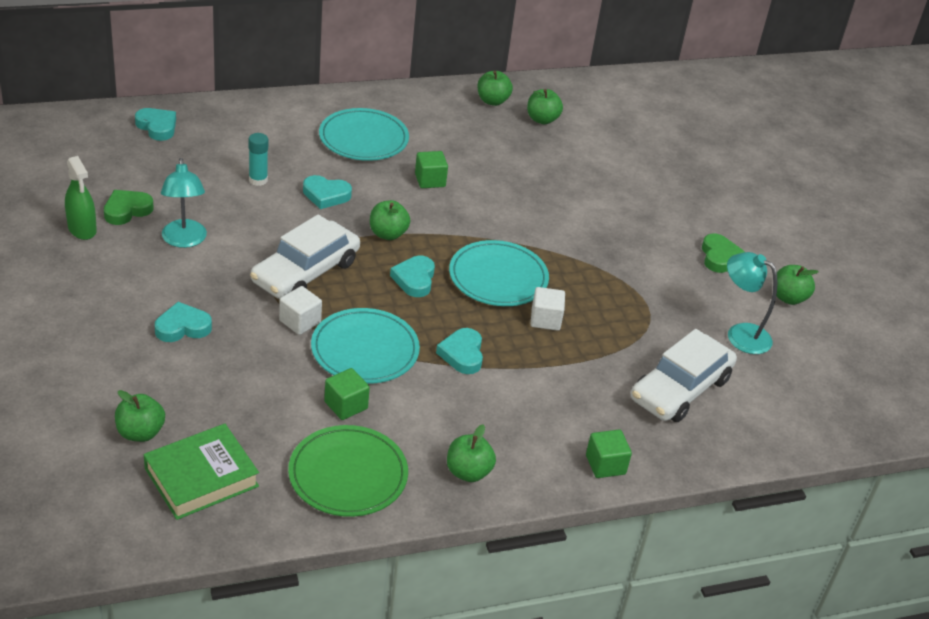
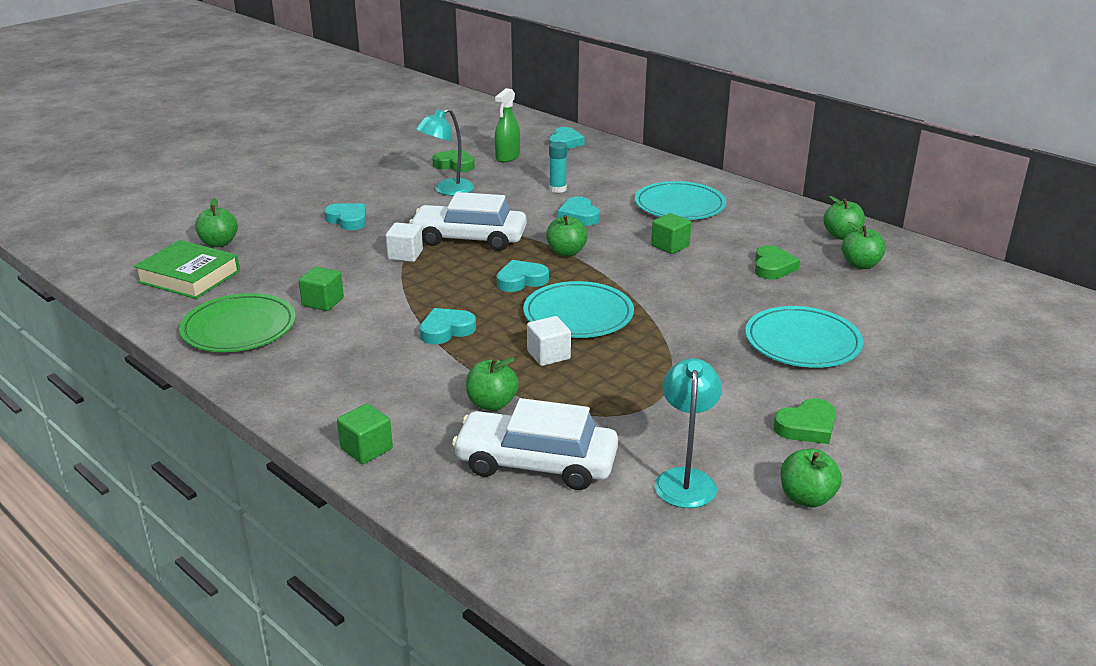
camera: 65 degrees right, 10 degrees down
green spray bottle [65,156,97,240] -> green spray bottle moved to [495,88,520,162]
turquoise plate [311,308,420,384] -> turquoise plate moved to [745,306,863,368]
green apple [447,424,496,482] -> green apple moved to [466,357,519,411]
none -> green heart [755,245,800,280]

